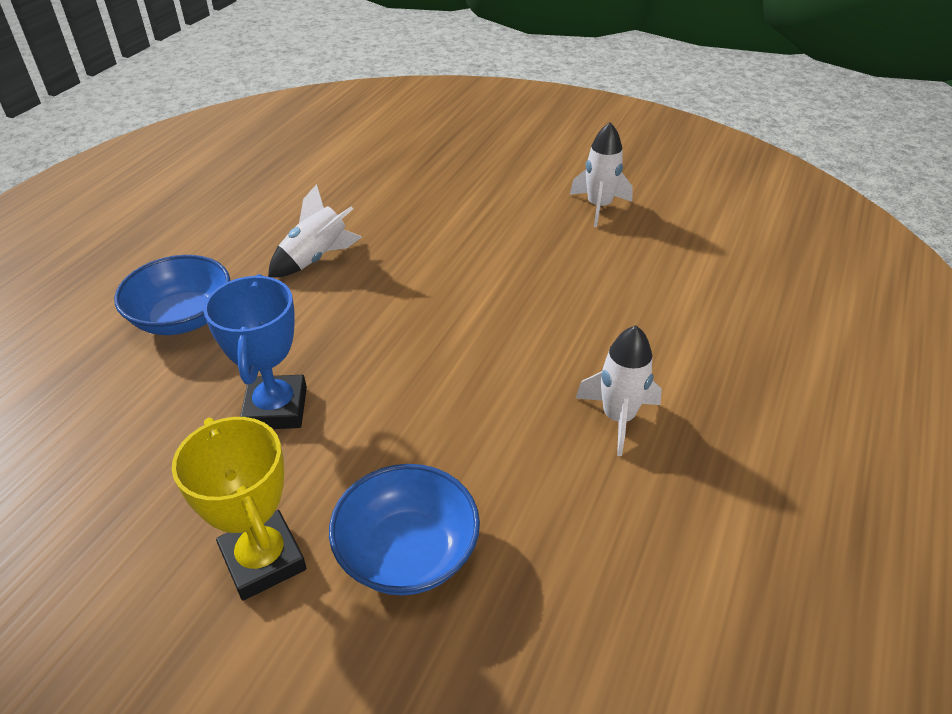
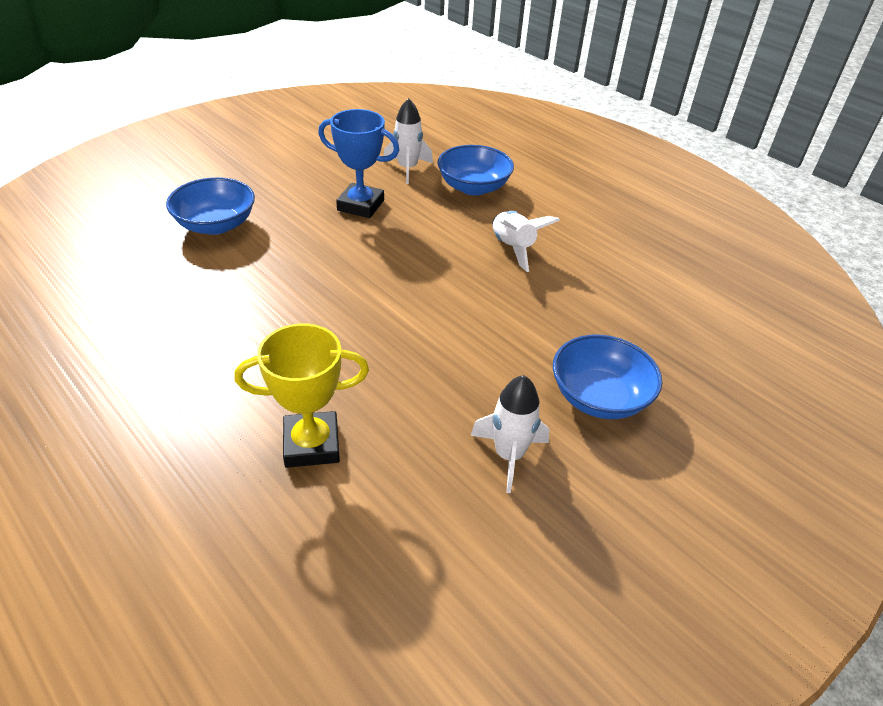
camera: 110 degrees right, 0 degrees up
yellow trophy [172,417,306,601] -> yellow trophy moved to [234,324,369,468]
white rocket [576,326,662,456] -> white rocket moved to [384,98,433,184]
none -> blue bowl [553,335,662,419]

